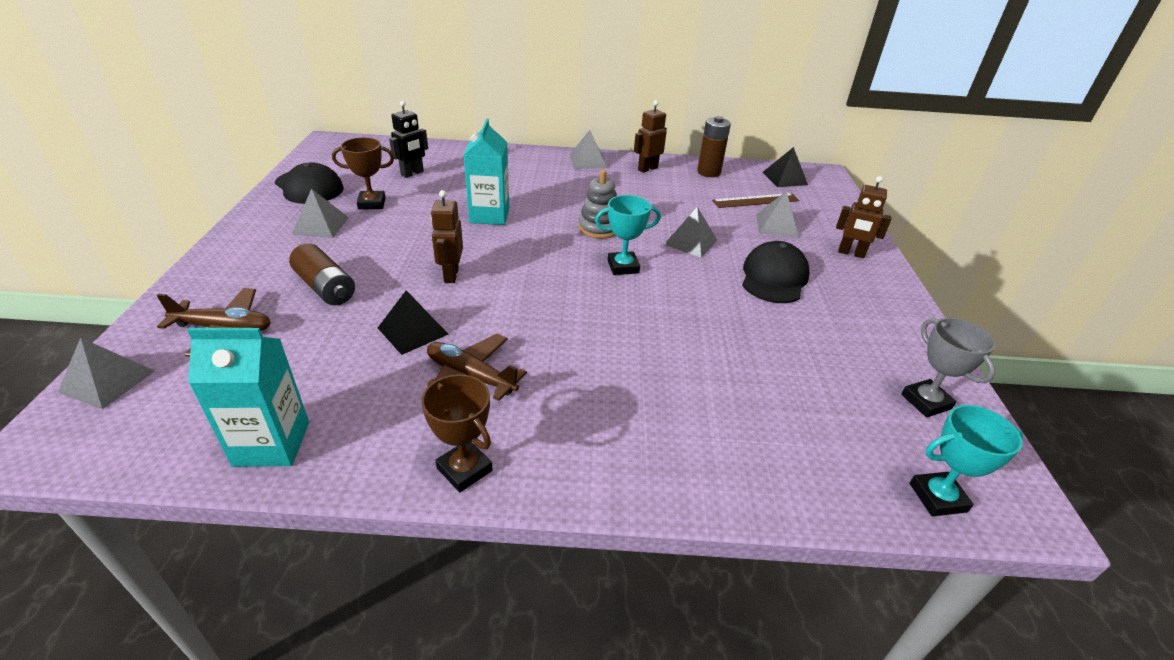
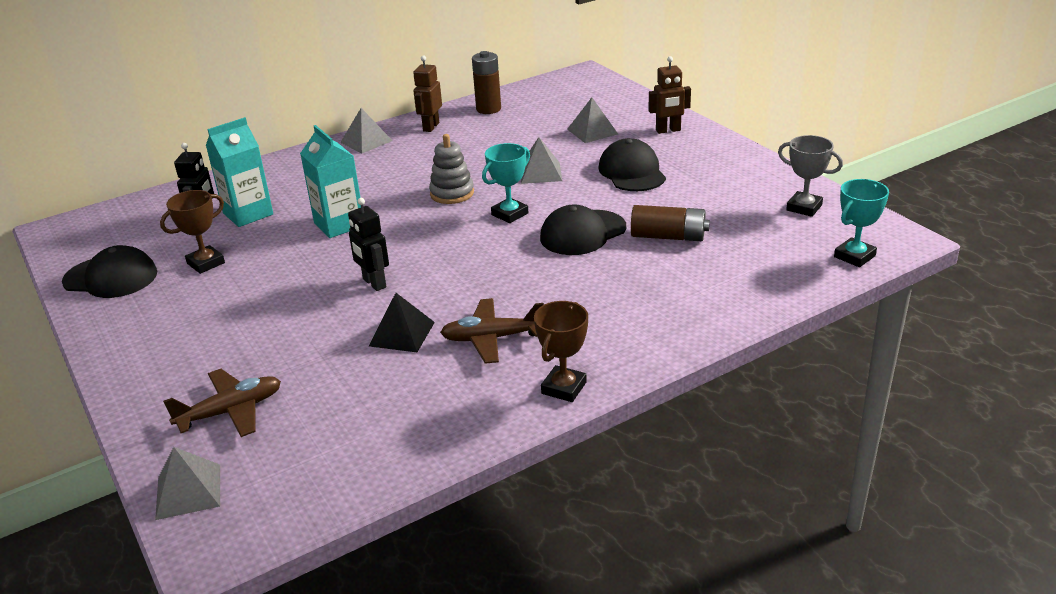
camera: 30 degrees left, 5 degrees down
turquoise carton [187,328,309,467] -> turquoise carton moved to [206,117,273,227]
brown battery [289,243,355,305] -> brown battery moved to [631,205,710,241]
grey pyramid [291,189,349,238] -> none
brown trophy [421,374,493,492] -> brown trophy turned 75 degrees counterclockwise [534,301,588,402]
brown robot [431,190,463,283] -> black robot [348,198,389,291]
brown ruler [712,193,800,208] -> none
black pyramid [762,147,808,187] -> none
none -> black cap [540,205,626,255]

